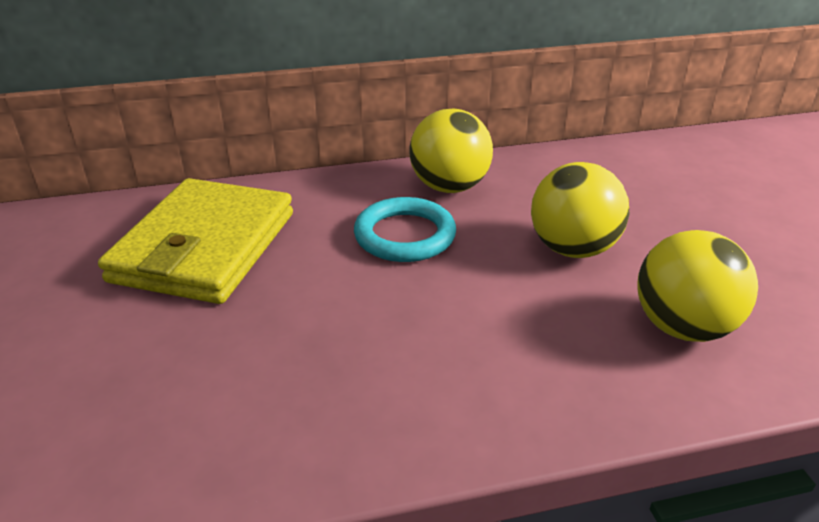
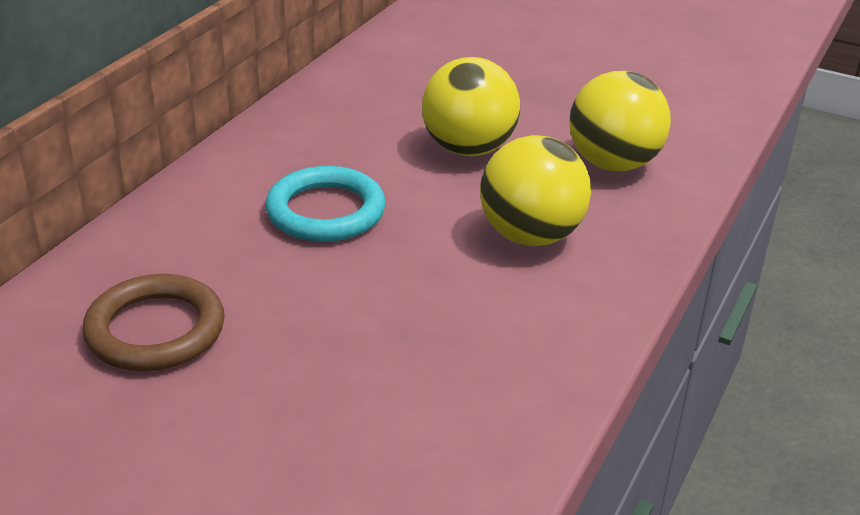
camera: 50 degrees left, 0 degrees up
yellow wallet [98,178,293,304] -> brown ring [82,274,225,371]
yellow ball [410,109,493,193] -> yellow ball moved to [480,135,591,246]

